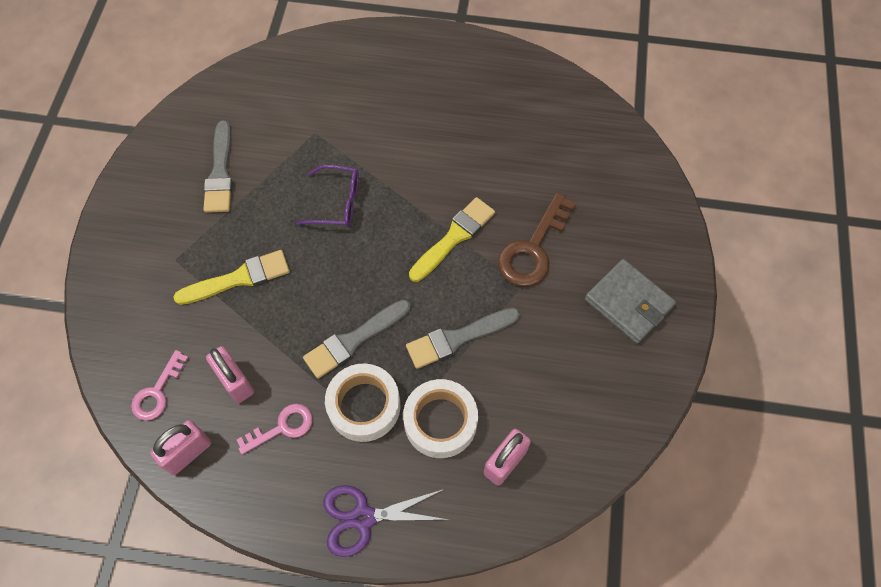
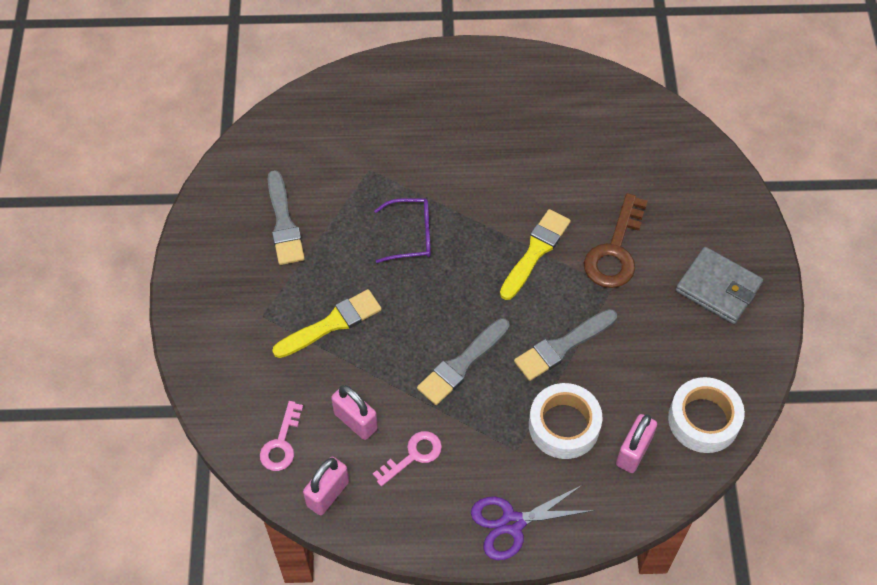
camera: 10 degrees left, 5 degrees down
white tape [325,364,400,442] -> white tape moved to [668,377,745,453]

